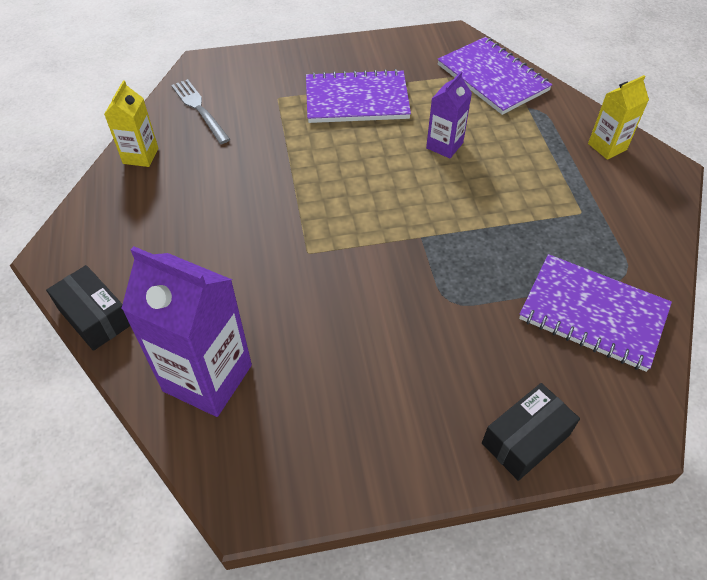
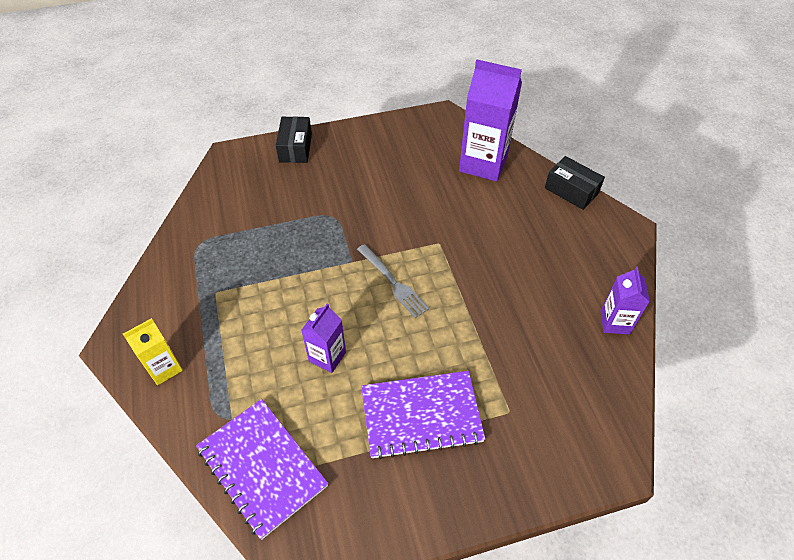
camera: 175 degrees right, 0 degrees up
yellow carton [104,80,158,167] -> purple carton [601,267,650,334]
grey fork [171,79,230,144] -> grey fork moved to [357,244,429,318]
black box [482,383,580,481] -> black box turned 45 degrees counterclockwise [276,116,312,163]
purple notebook [519,254,672,372] -> none

